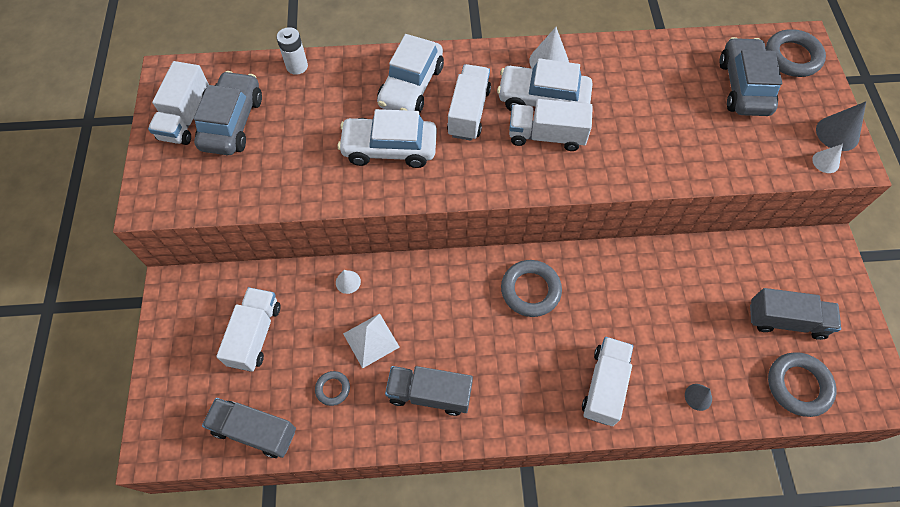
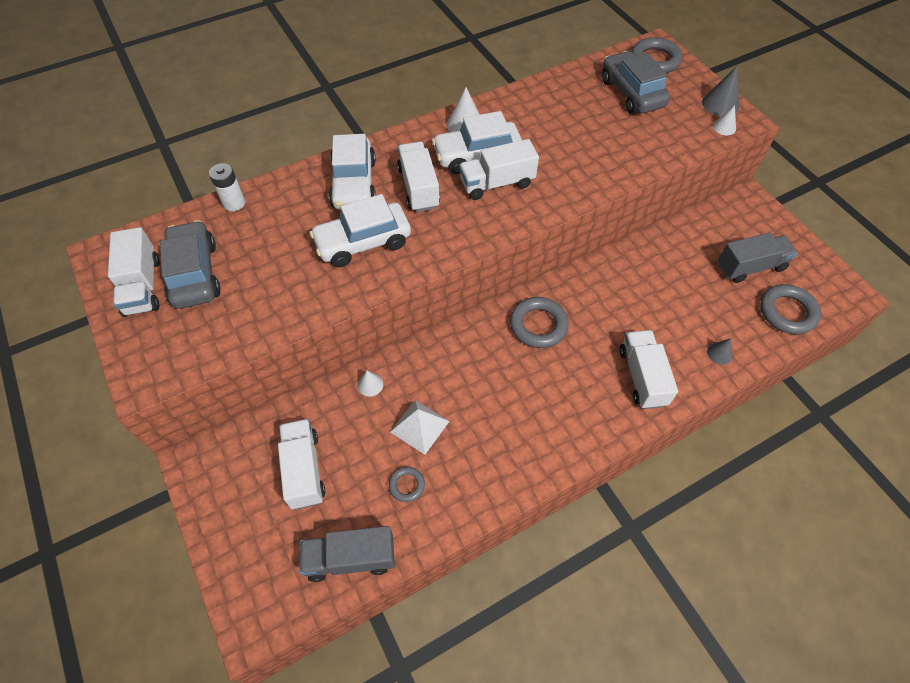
camera: 25 degrees left, 5 degrees down
grey truck [385,366,473,416] -> none

